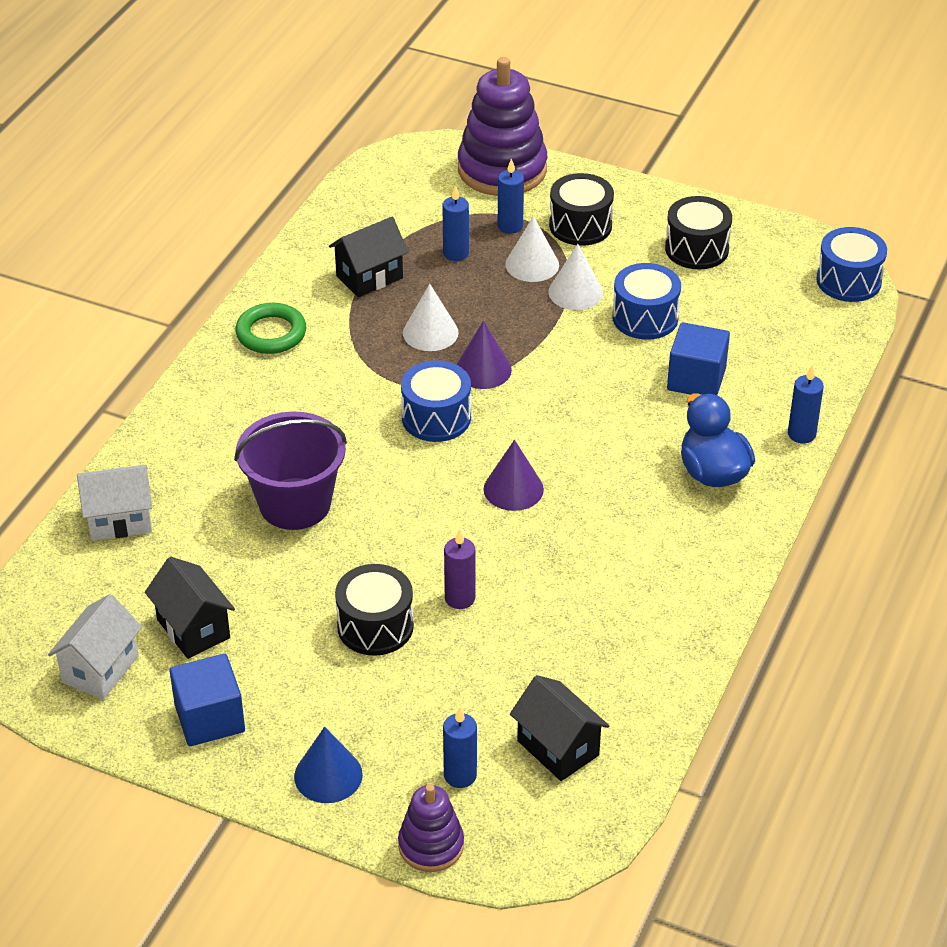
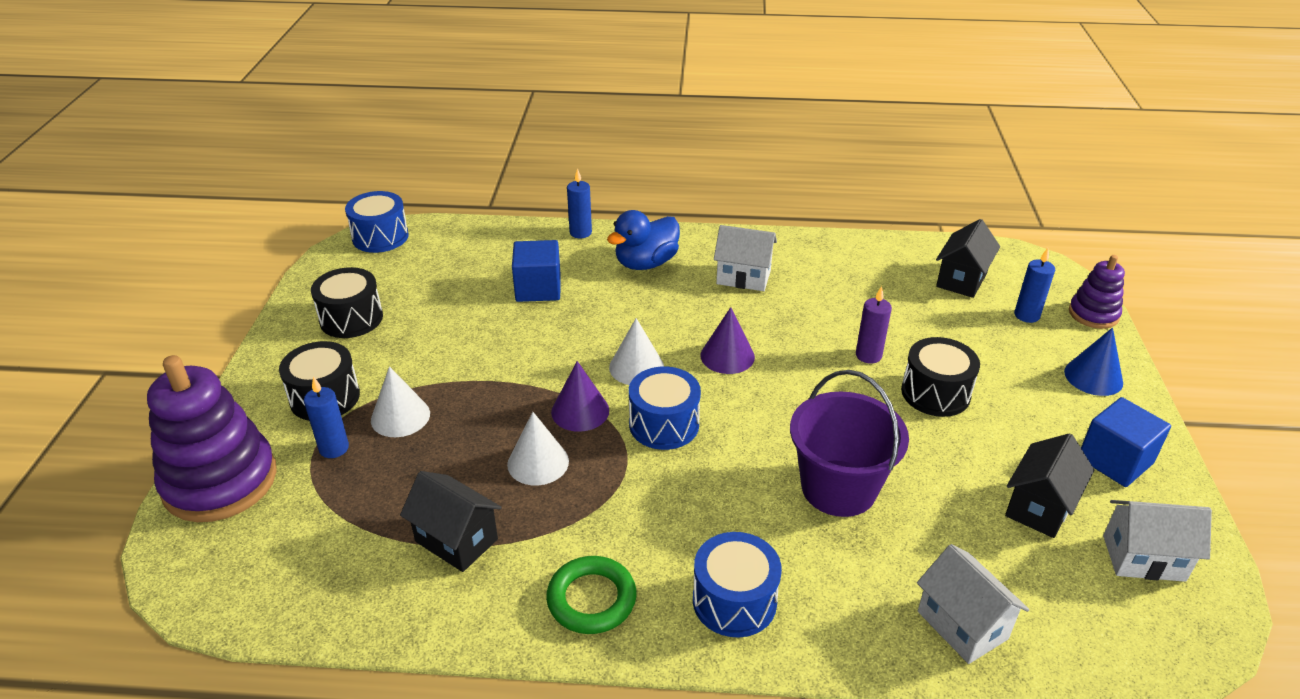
camera: 110 degrees left, 5 degrees down
blue candle [443,185,469,261] -> none
white cone [549,244,603,310] -> white cone moved to [609,318,664,385]
blue drum [612,263,681,340] -> blue drum moved to [693,532,782,637]
none -> white house [714,225,777,291]

